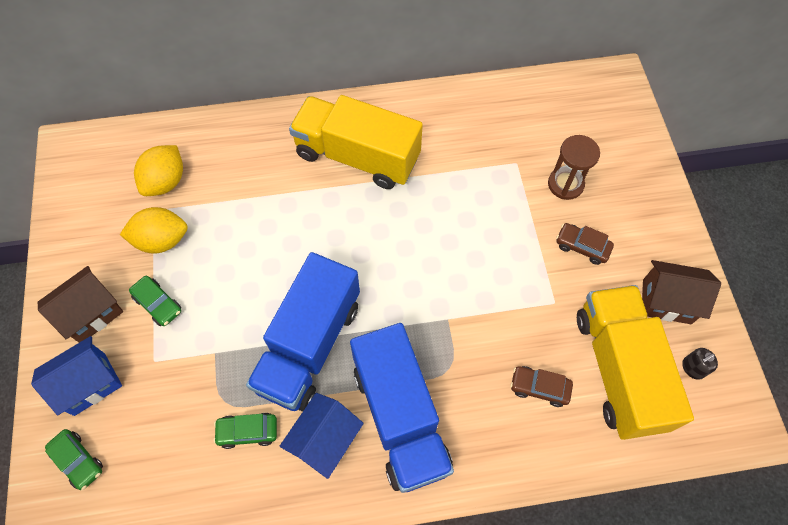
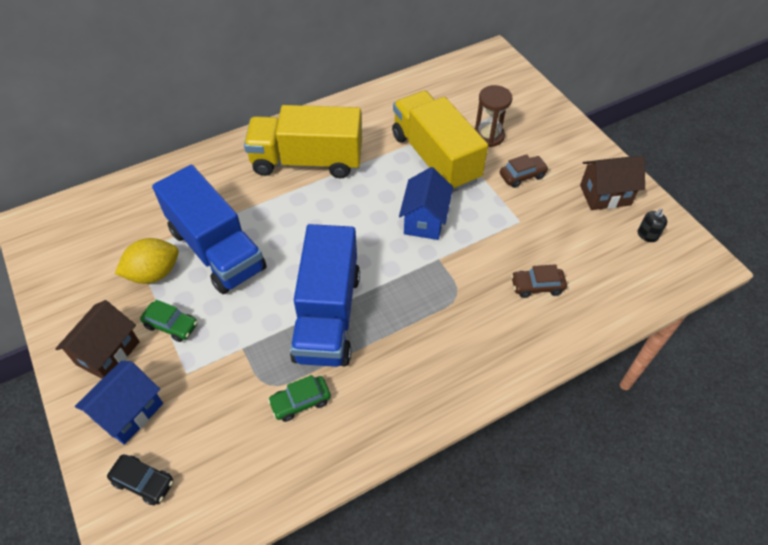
camera: 20 degrees left, 10 degrees down
green car [45,429,103,490] -> black car [107,454,174,505]
yellow lemon [134,145,183,196] -> none
blue house [280,393,364,479] -> blue house moved to [399,167,453,240]
blue truck [350,323,454,493] -> blue truck moved to [152,165,267,294]
brown car [556,223,614,265] -> brown car turned 150 degrees clockwise [500,154,549,188]
yellow truck [577,285,694,440] -> yellow truck moved to [392,91,488,193]

